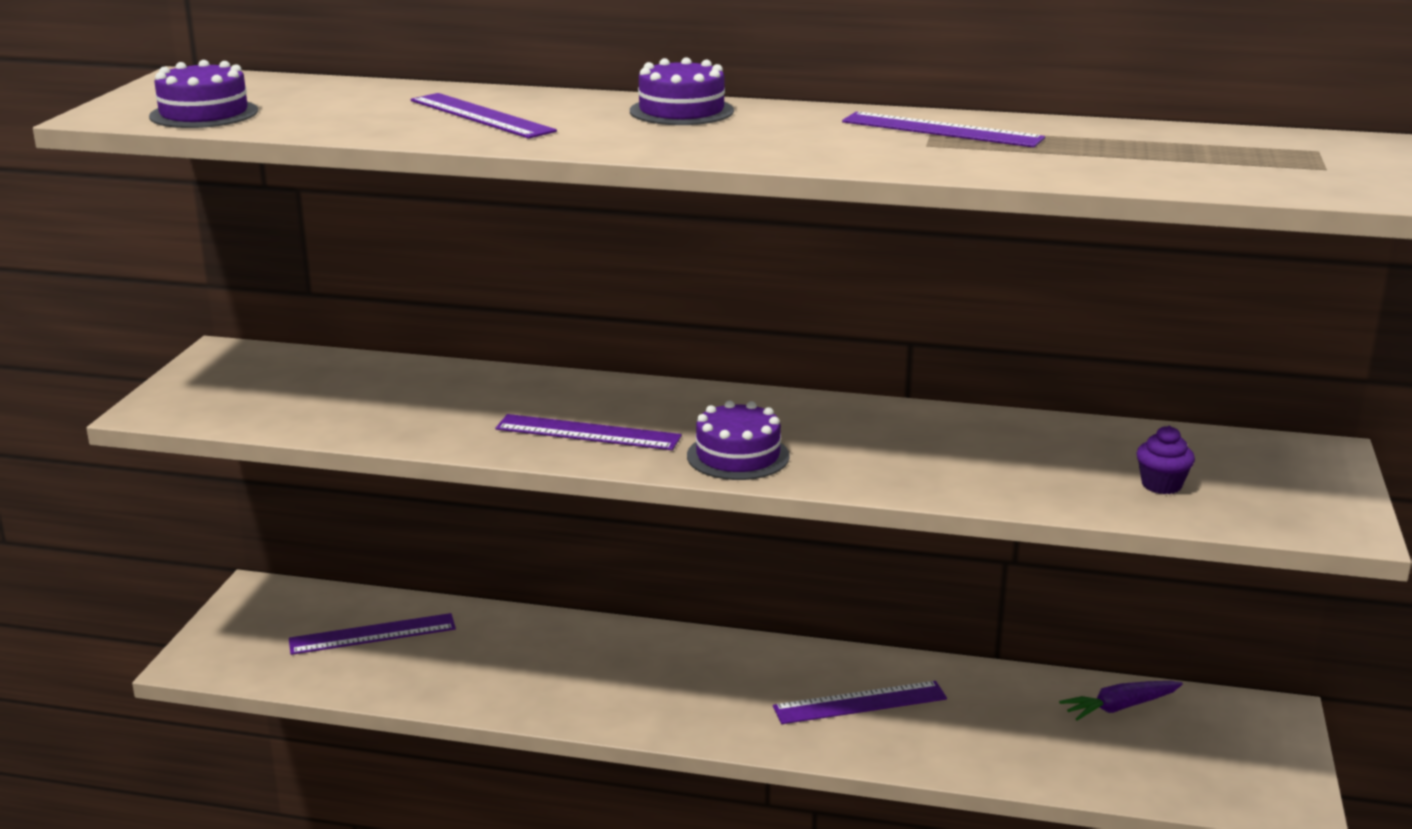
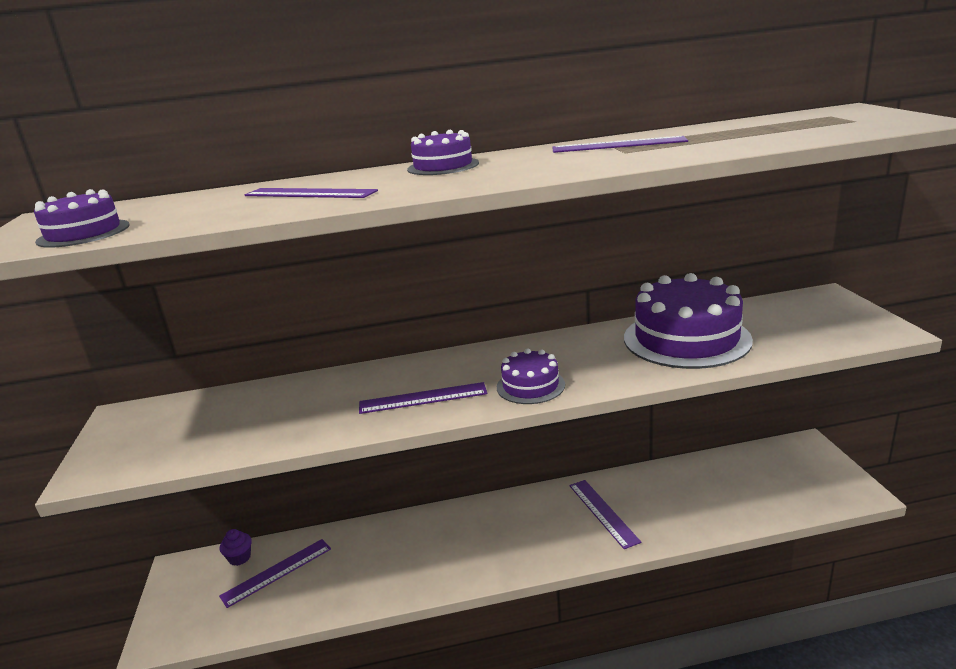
camera: 20 degrees left, 0 degrees up
purple ruler [773,681,947,724] -> purple ruler turned 75 degrees counterclockwise [569,480,641,549]
purple carrot [1059,681,1183,721] -> none
purple cupcake [1136,426,1195,494] -> purple cupcake moved to [220,529,252,566]
none -> purple cake [624,273,753,369]

